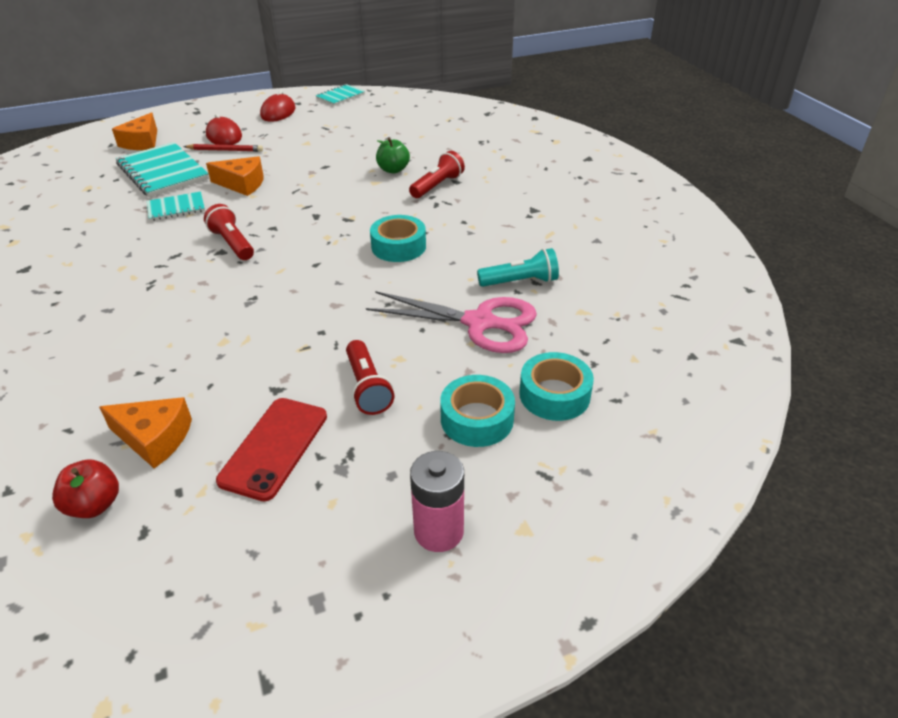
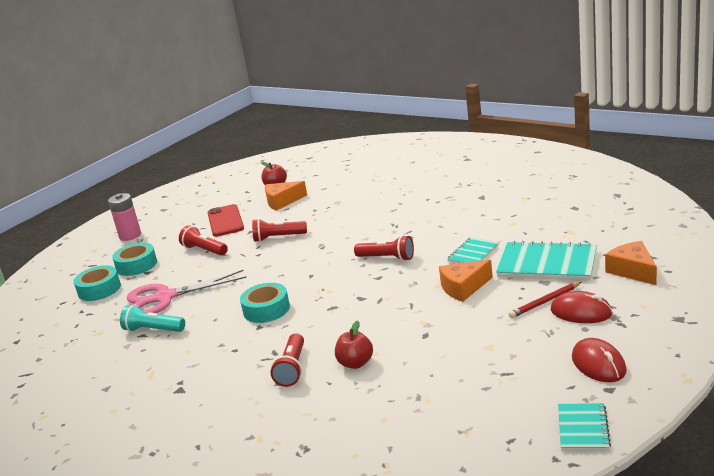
camera: 150 degrees right, 15 degrees down
green apple [376,137,410,173] -> red apple [335,320,373,369]
turquoise flashlight [477,248,559,287] -> turquoise flashlight turned 60 degrees clockwise [120,305,185,332]
none -> red flashlight [252,219,307,242]

